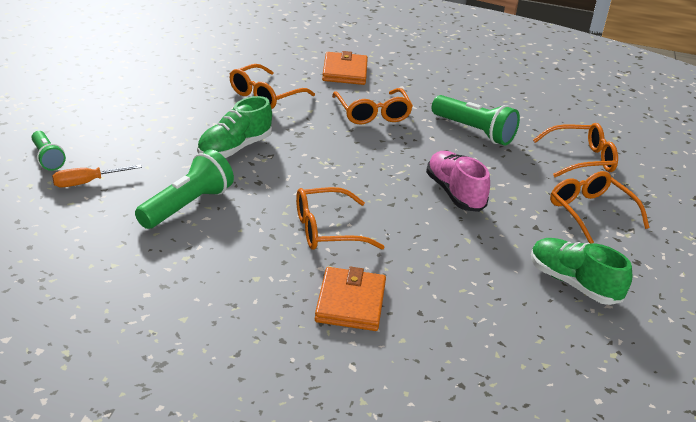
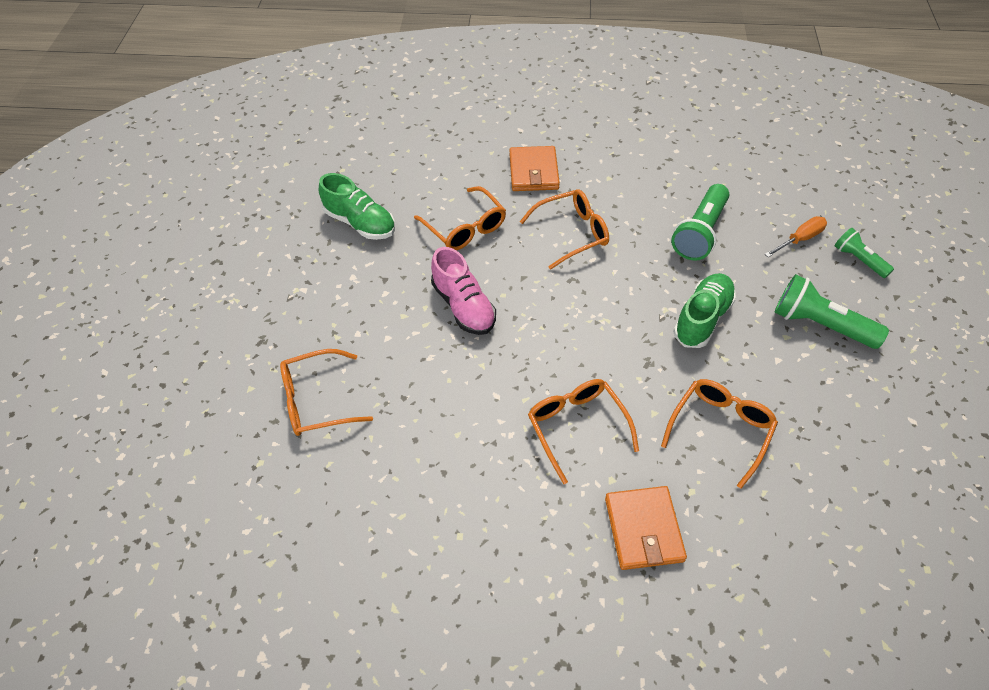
camera: 175 degrees right, 20 degrees up
green flashlight [431,95,520,145] -> green flashlight moved to [775,274,889,349]
orange glasses [550,171,650,244] -> orange glasses moved to [414,186,506,250]

